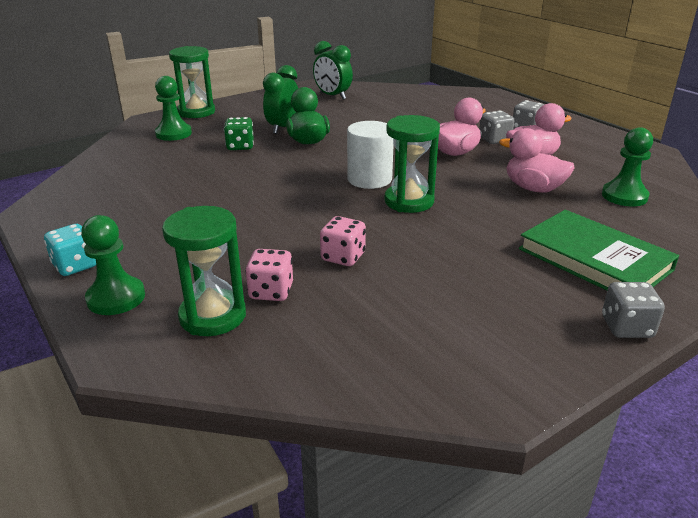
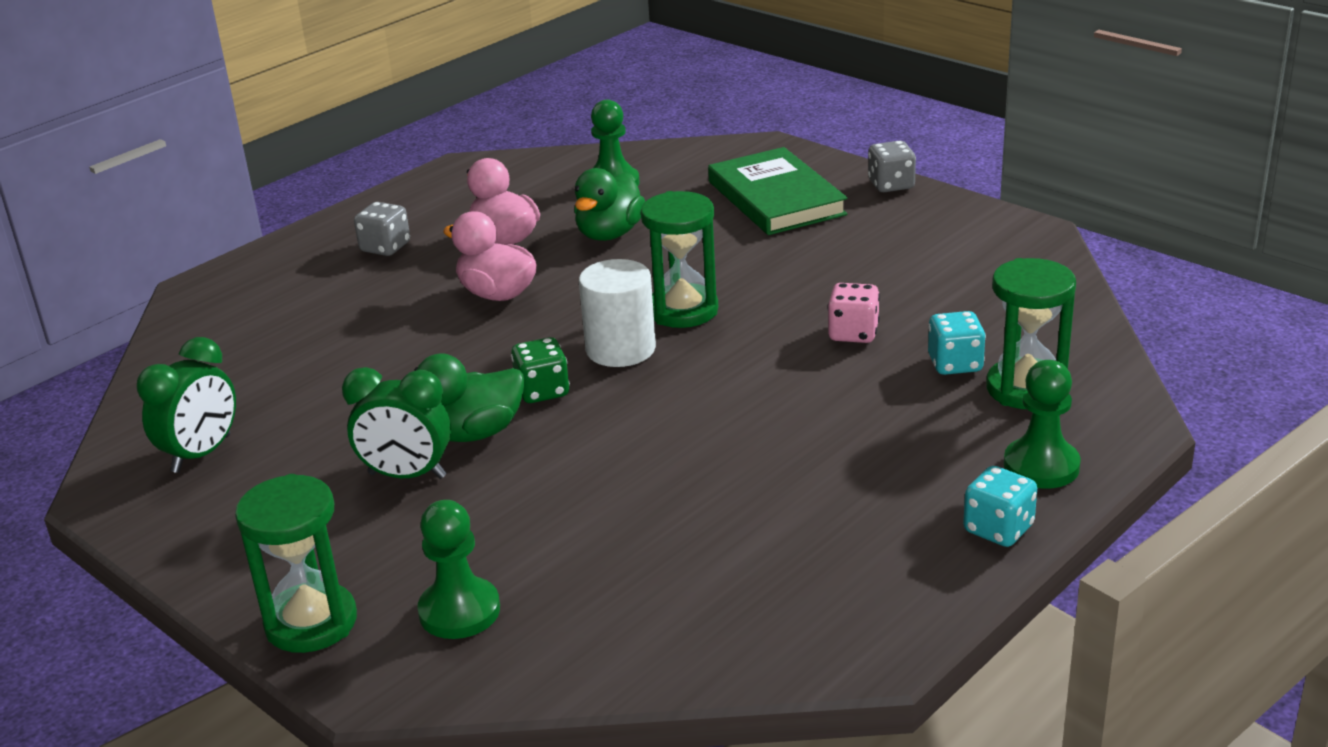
camera: 100 degrees left, 0 degrees up
green dice [224,117,254,150] -> green dice moved to [511,337,570,403]
pink dice [245,249,293,301] -> turquoise dice [928,311,986,375]
grey dice [479,111,514,144] -> none
pink duck [499,128,575,193] -> green duck [574,168,645,241]
green book [519,210,679,290] -> green book turned 60 degrees counterclockwise [708,147,848,235]

